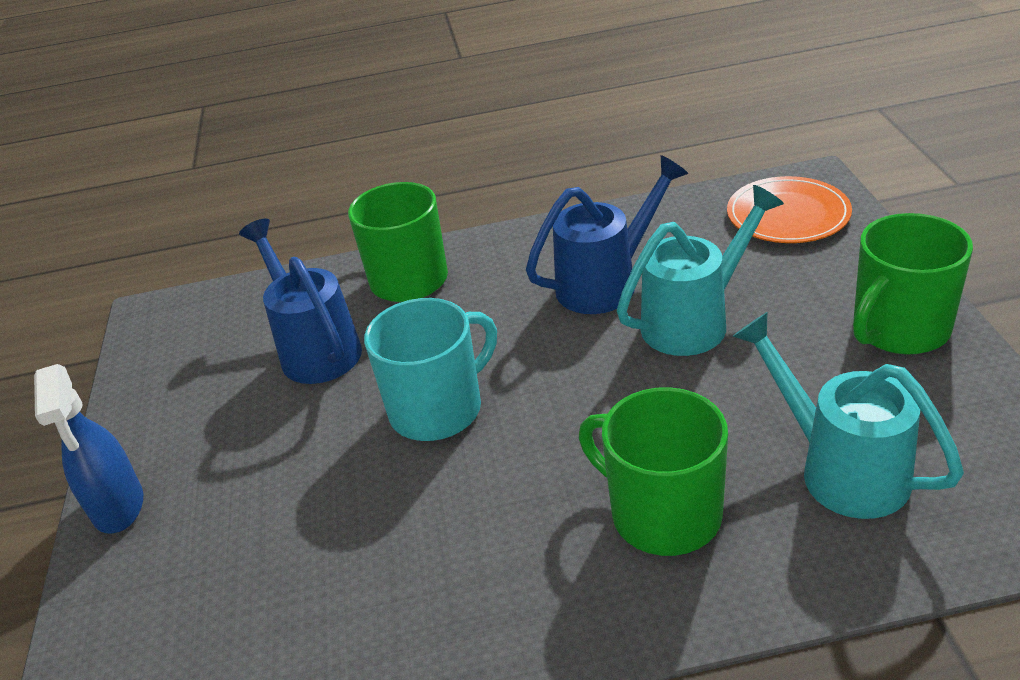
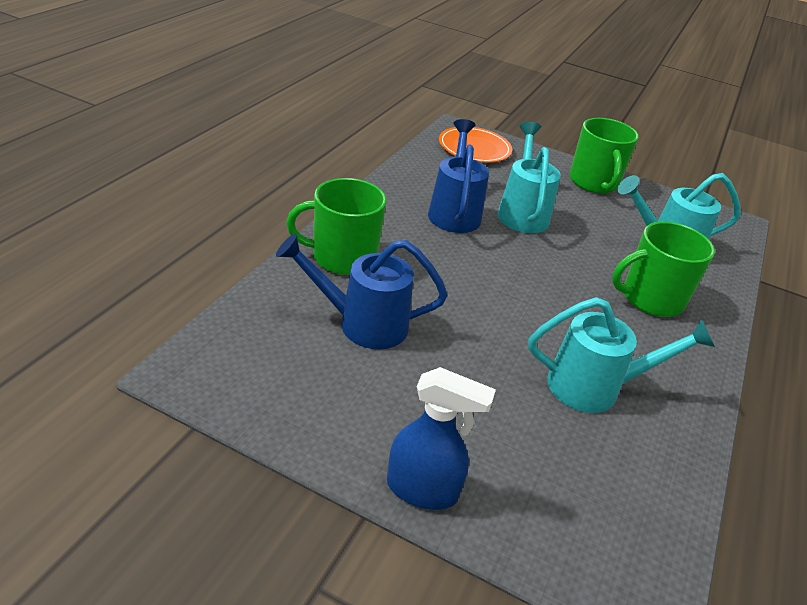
camera: 65 degrees left, 0 degrees up
turquoise mug [364,298,497,441] -> none
none -> turquoise watering can [528,297,715,413]

